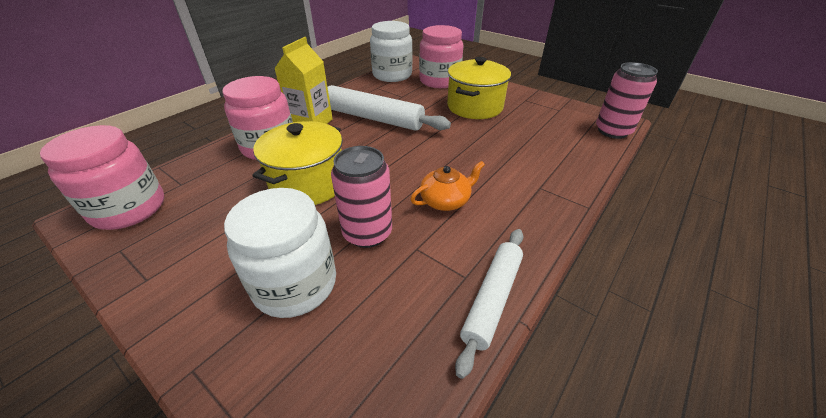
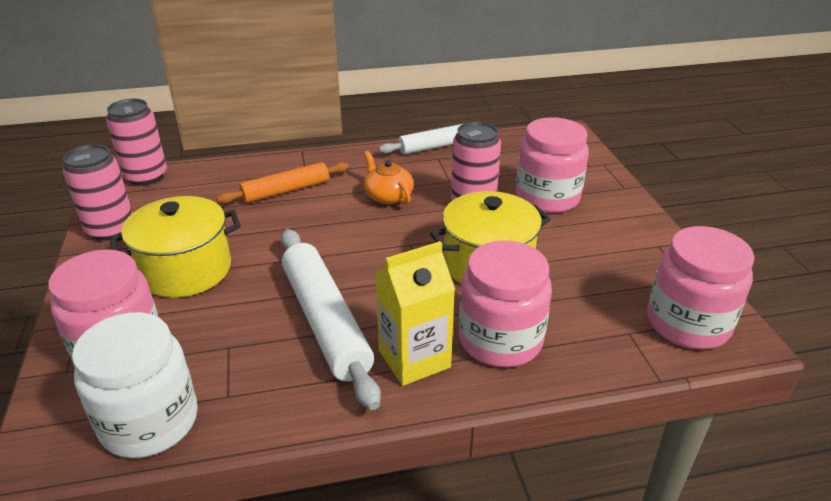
camera: 140 degrees left, 5 degrees down
white jar [224,188,336,318] -> pink jar [516,117,589,213]
orange teapot [410,161,485,211] -> orange teapot turned 45 degrees clockwise [364,151,414,204]
none -> pink can [63,144,133,240]
none -> orange rolling pin [216,162,349,204]

